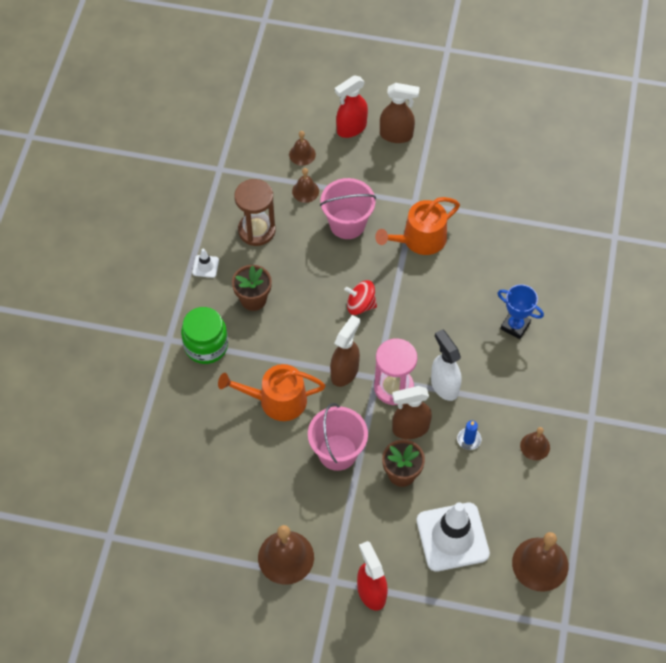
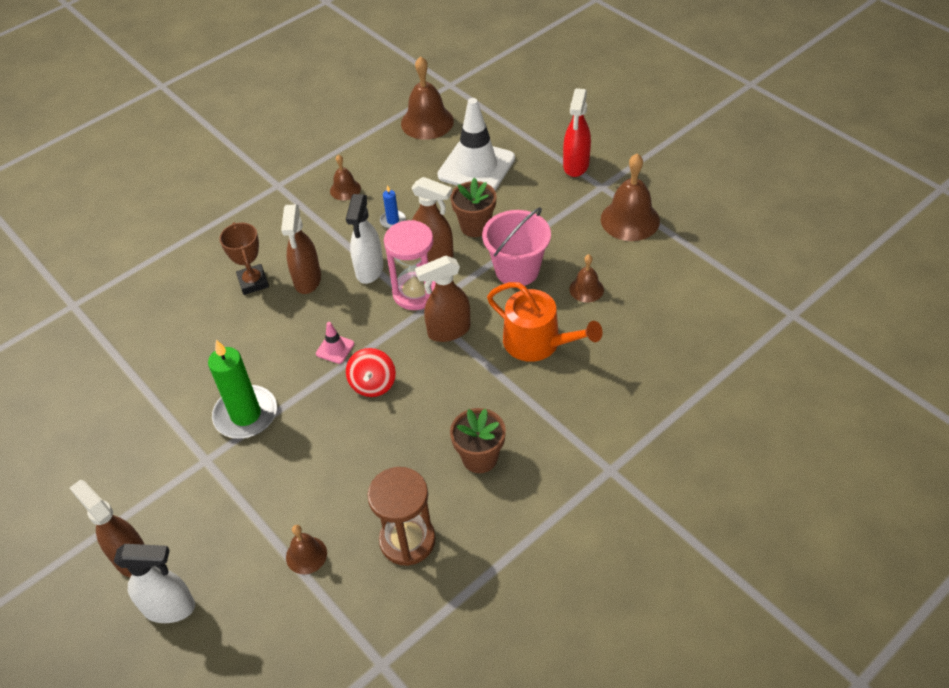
camera: 140 degrees left, 10 degrees down
green jar [181,307,228,364] -> none
white traffic cone [192,249,219,278] -> none
brown bell [289,131,316,166] -> brown bell moved to [569,254,604,303]
pink bucket [320,178,376,239] -> none
red spray bottle [335,75,368,138] -> white spray bottle [114,544,195,623]
red spinning top [344,280,377,315] -> red spinning top turned 45 degrees clockwise [346,348,396,397]
orange watering can [375,197,460,255] -> green candle [208,340,277,439]
blue trophy [498,285,544,339] -> brown trophy [219,222,269,295]
none -> brown spray bottle [281,205,321,294]
none -> pink traffic cone [316,322,354,364]

